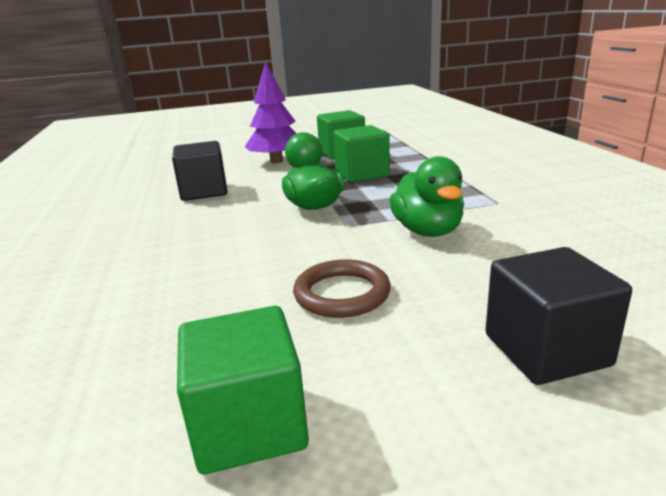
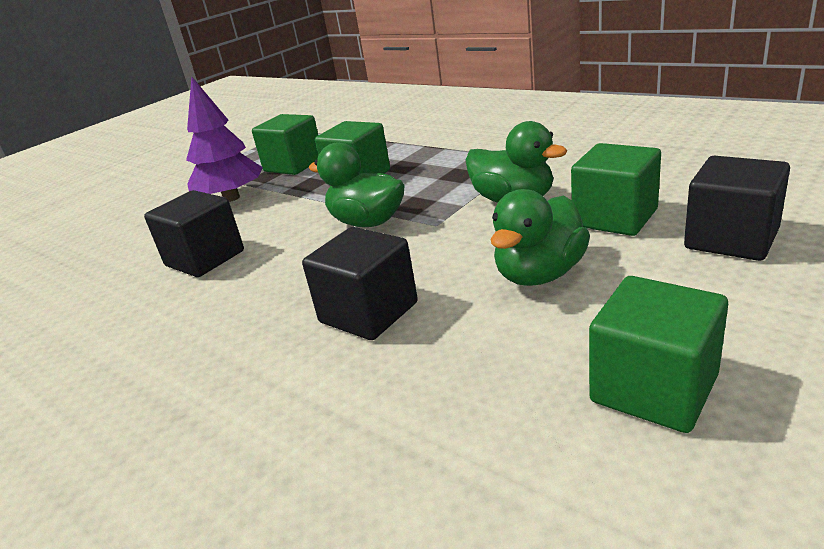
camera: 35 degrees left, 5 degrees up
brown ring [293,259,391,318] -> green duck [490,189,590,286]
none -> black cube [302,227,418,340]
none -> green cube [571,143,661,236]

